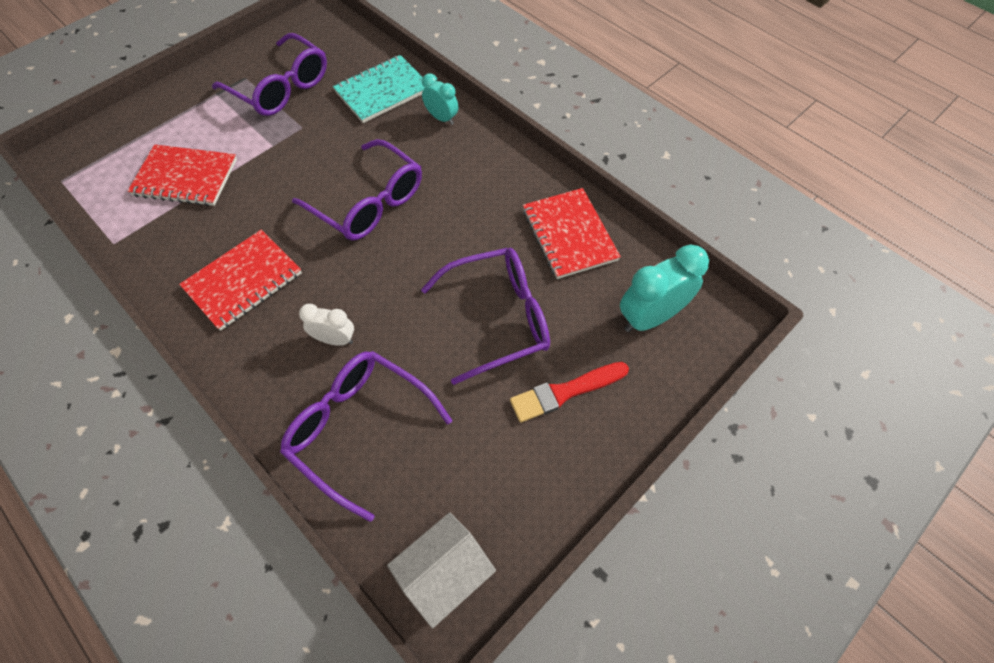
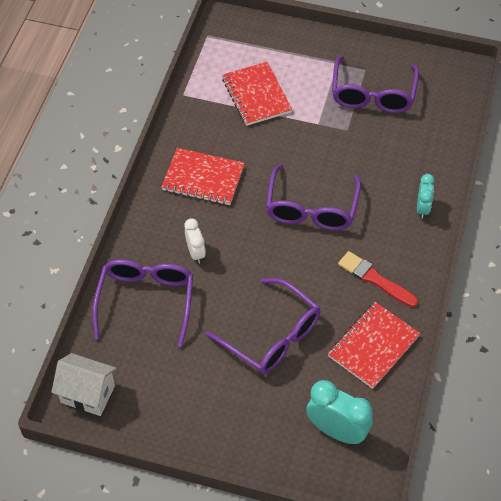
camera: 60 degrees right, 5 degrees down
turquoise notebook [333,55,426,123] -> none
red brush [510,362,629,423] -> red brush moved to [338,251,418,307]

